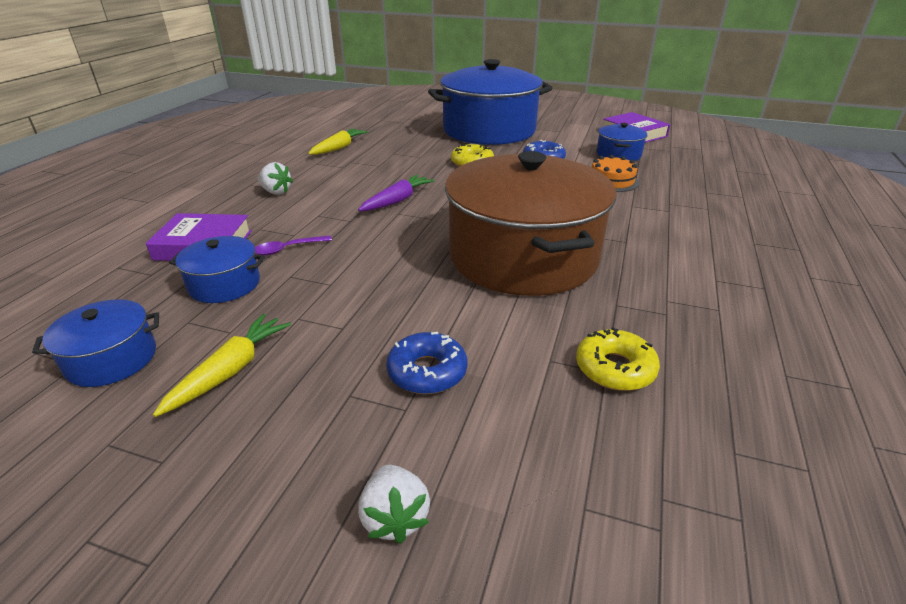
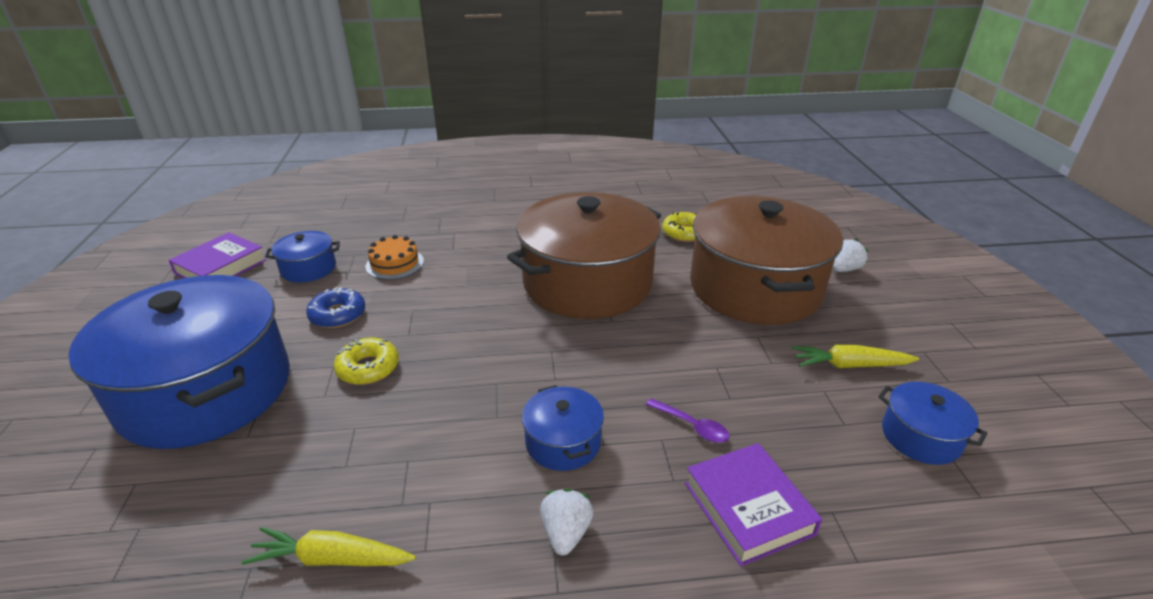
camera: 115 degrees left, 0 degrees up
blue pot [169,236,265,303] -> blue pot moved to [522,385,604,471]
purple carrot [358,175,435,211] -> none
blue donut [386,332,468,394] -> brown pot [690,196,843,325]

